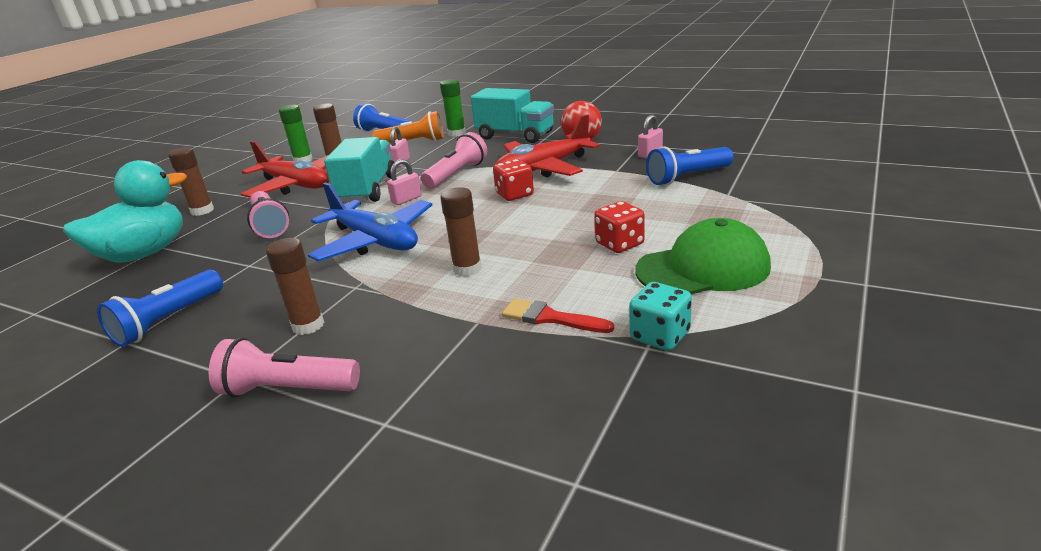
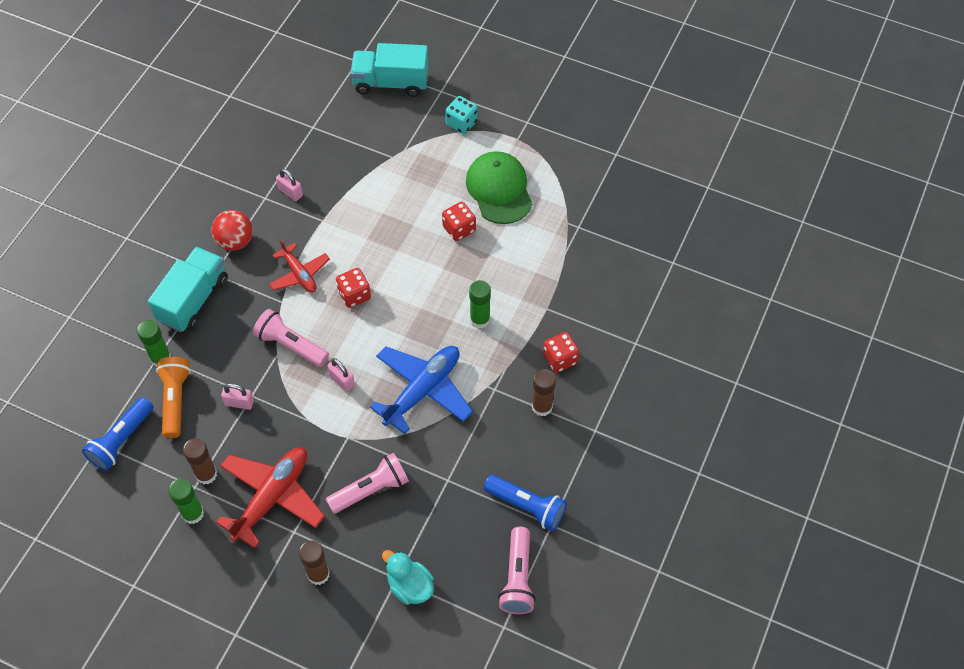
camera: 95 degrees left, 30 degrees up
turquoise duck [63,160,187,263] -> turquoise duck [382,550,434,605], size x0.59
pink flashlight [209,338,360,398] -> pink flashlight moved to [498,527,536,614]
turquoise truck [324,137,394,203] -> turquoise truck moved to [351,43,429,97]
brown glue stick [440,187,482,277] -> green glue stick [469,280,491,328]
red plane [495,115,600,177] -> red plane [269,239,330,293], size x0.60
red brush [502,299,614,333] -> none
turquoise dice [629,282,692,351] -> turquoise dice moved to [445,96,478,134]
blue flashlight [646,146,733,185] -> none
none -> red dice [543,332,579,373]

